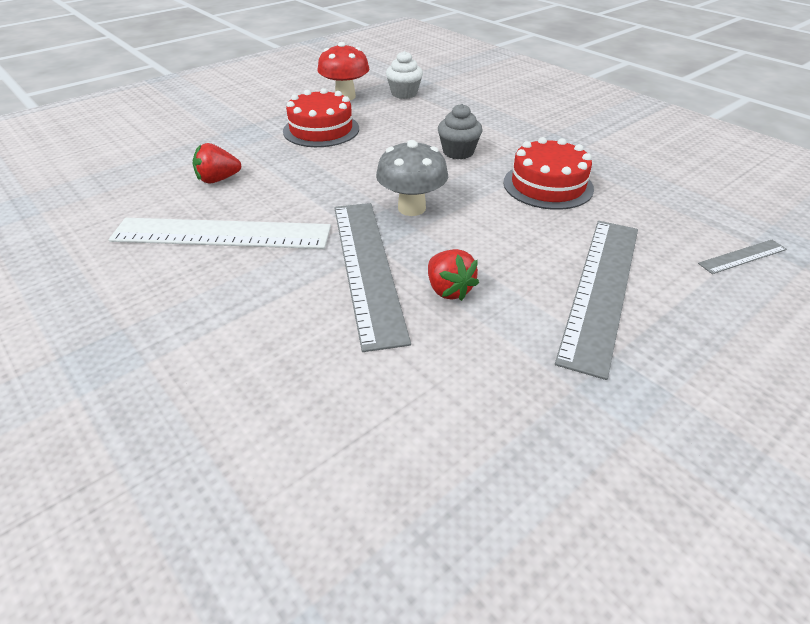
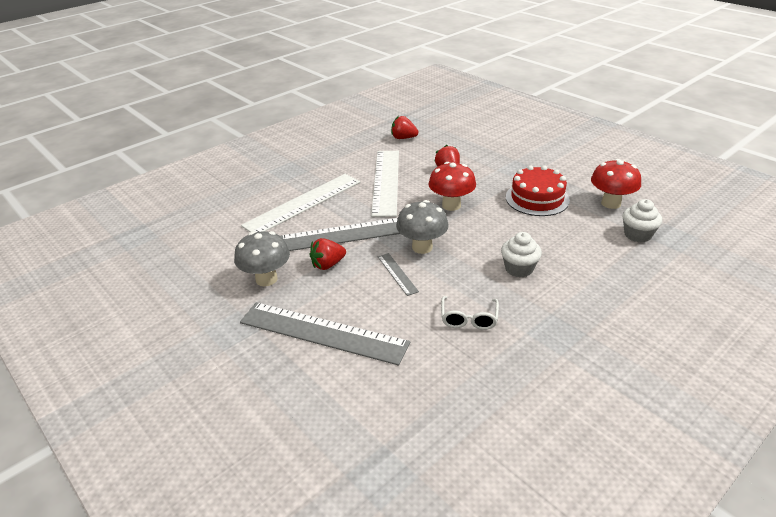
camera: 90 degrees right, 5 degrees down
grey cupcake [438,104,483,159] -> white cupcake [501,232,542,277]
red cake [503,137,594,210] -> white glasses [441,296,499,330]
grey ruler [698,240,787,274] -> grey ruler moved to [378,253,419,296]
none -> grey mushroom [234,231,290,286]
none -> white ruler [241,174,360,232]
none -> red strawberry [391,116,418,139]
none -> red mushroom [429,162,476,211]

